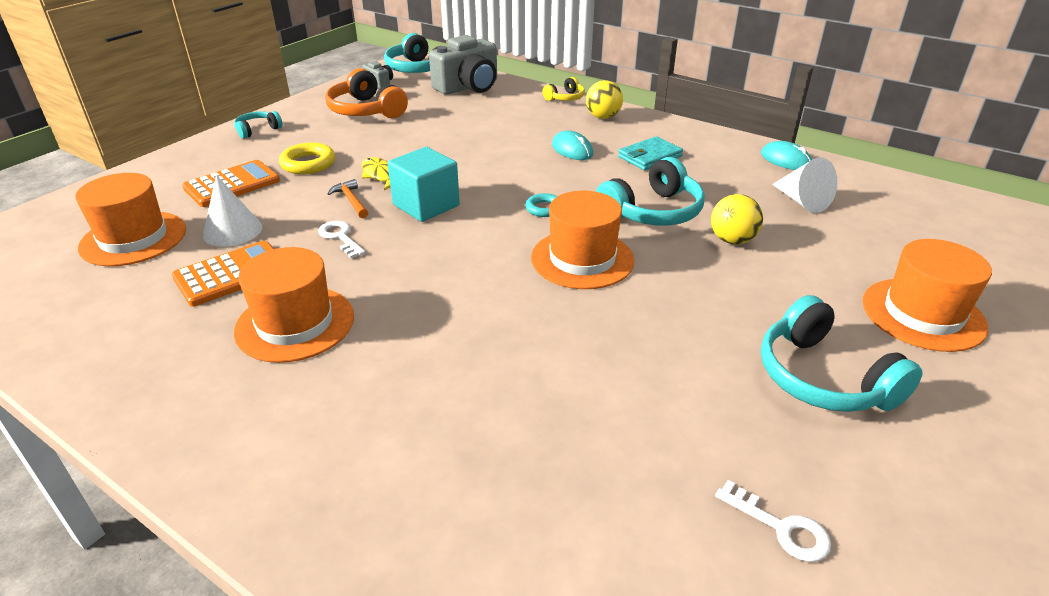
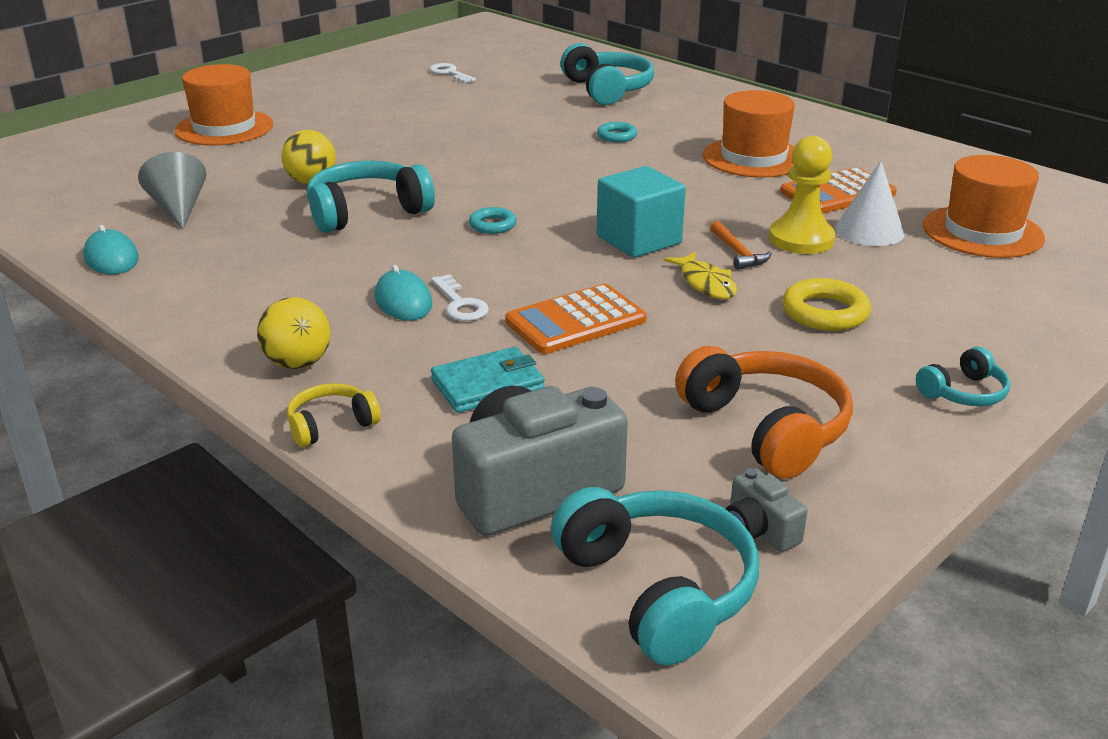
camera: 170 degrees left, 5 degrees down
orange calculator [182,160,280,207] -> orange calculator moved to [505,284,647,354]
white key [318,221,366,258] -> white key moved to [431,274,489,321]
orange hat [531,191,635,289] -> none
turquoise wallet [618,136,683,170] -> turquoise wallet moved to [431,347,545,413]
turquoise headphones [761,295,923,412] -> turquoise headphones moved to [560,43,654,105]
white cone [772,157,838,213] -> grey cone [138,152,206,229]
none -> turquoise ring [597,122,637,142]
none -> yellow pawn [769,136,835,254]

